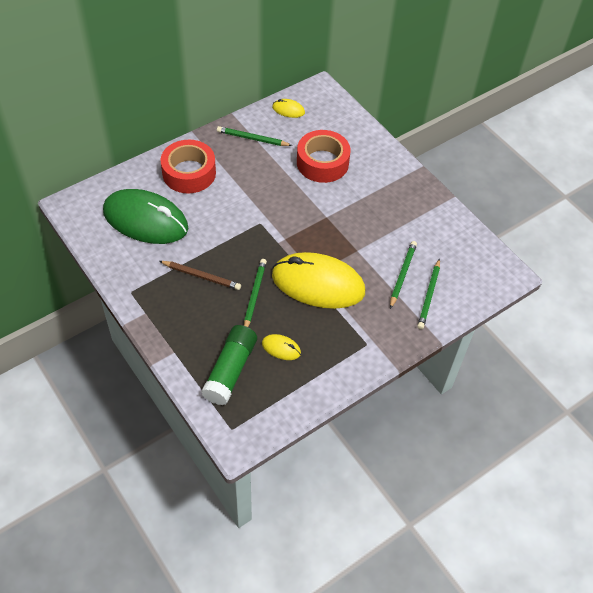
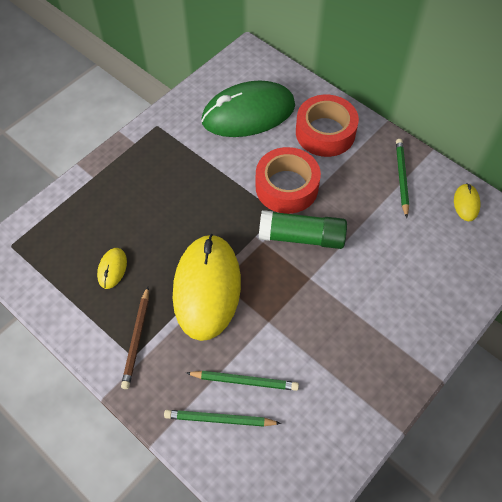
camera: 80 degrees right, 5 degrees up
green mouse [103,189,189,244] -> green mouse turned 60 degrees clockwise [201,80,295,137]
brown pencil [159,261,241,290] -> brown pencil moved to [121,287,149,389]
green glue stick [201,325,257,405] -> green glue stick moved to [259,210,347,249]
green pencil [244,259,267,327] -> none
red tape [297,130,351,183] -> red tape moved to [256,147,321,214]

